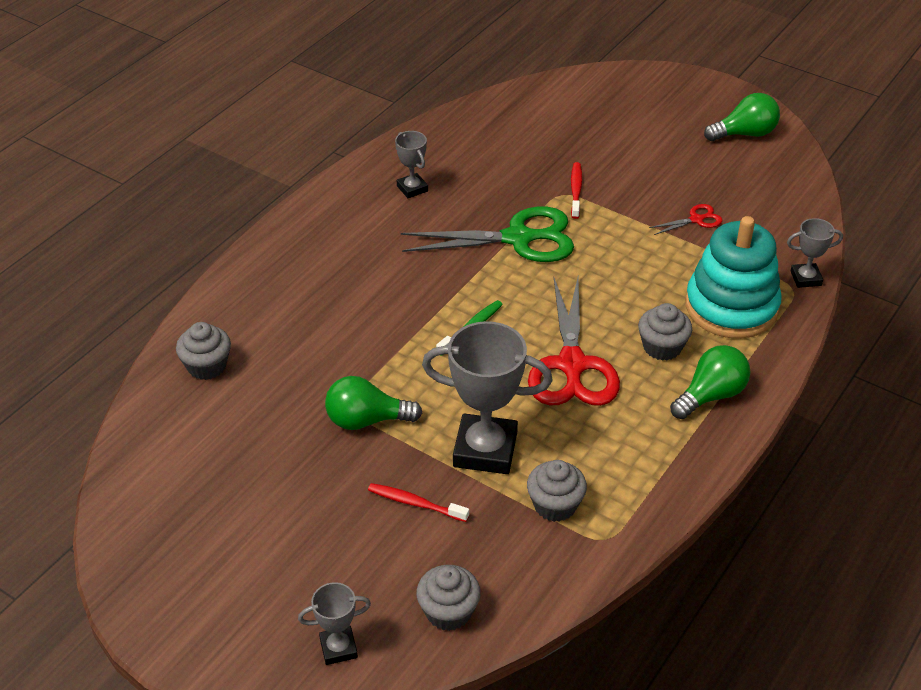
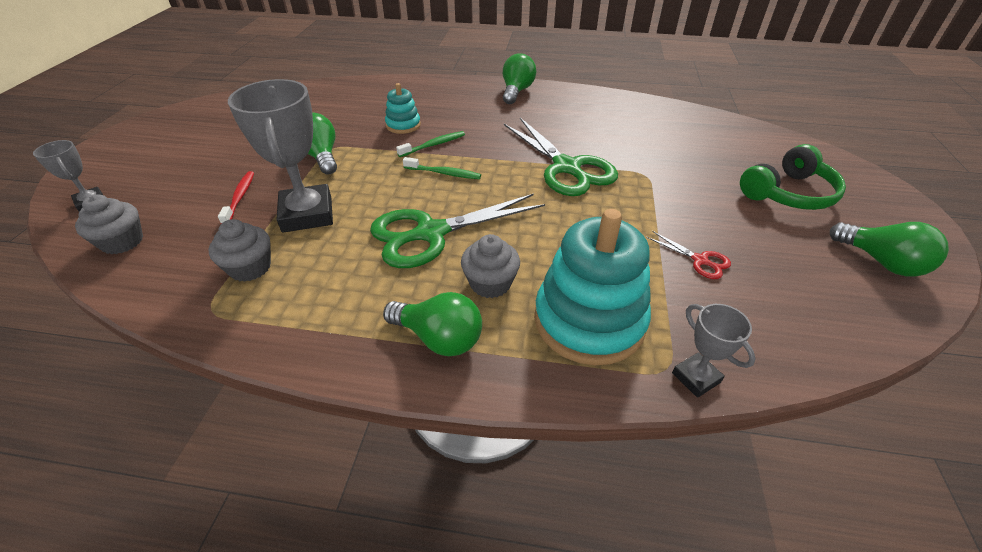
camera: 65 degrees right, 0 degrees up
grey cupcake [176,322,231,380] -> none
grey trophy [395,131,428,198] -> none
red scissors [528,278,620,406] -> green scissors [370,193,545,268]
red toothbrush [571,162,582,219] -> none
none -> turquoise stacking toy [385,83,421,134]
none -> green toothbrush [396,131,465,157]
none -> green light bulb [503,54,536,104]
none -> green headphones [740,144,846,210]

